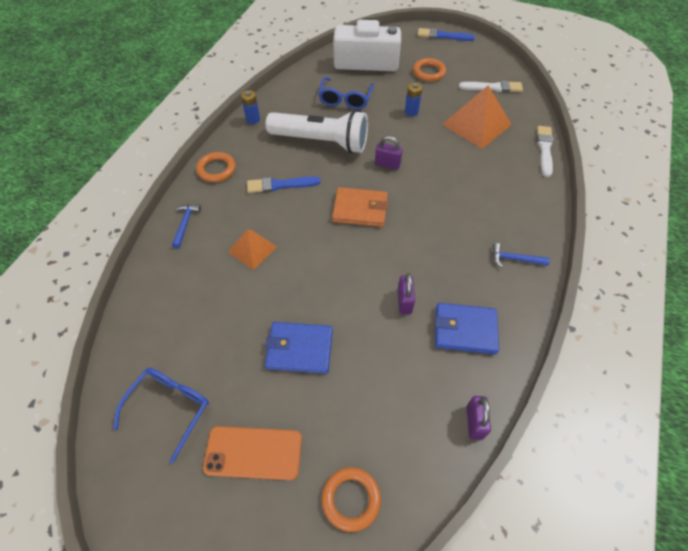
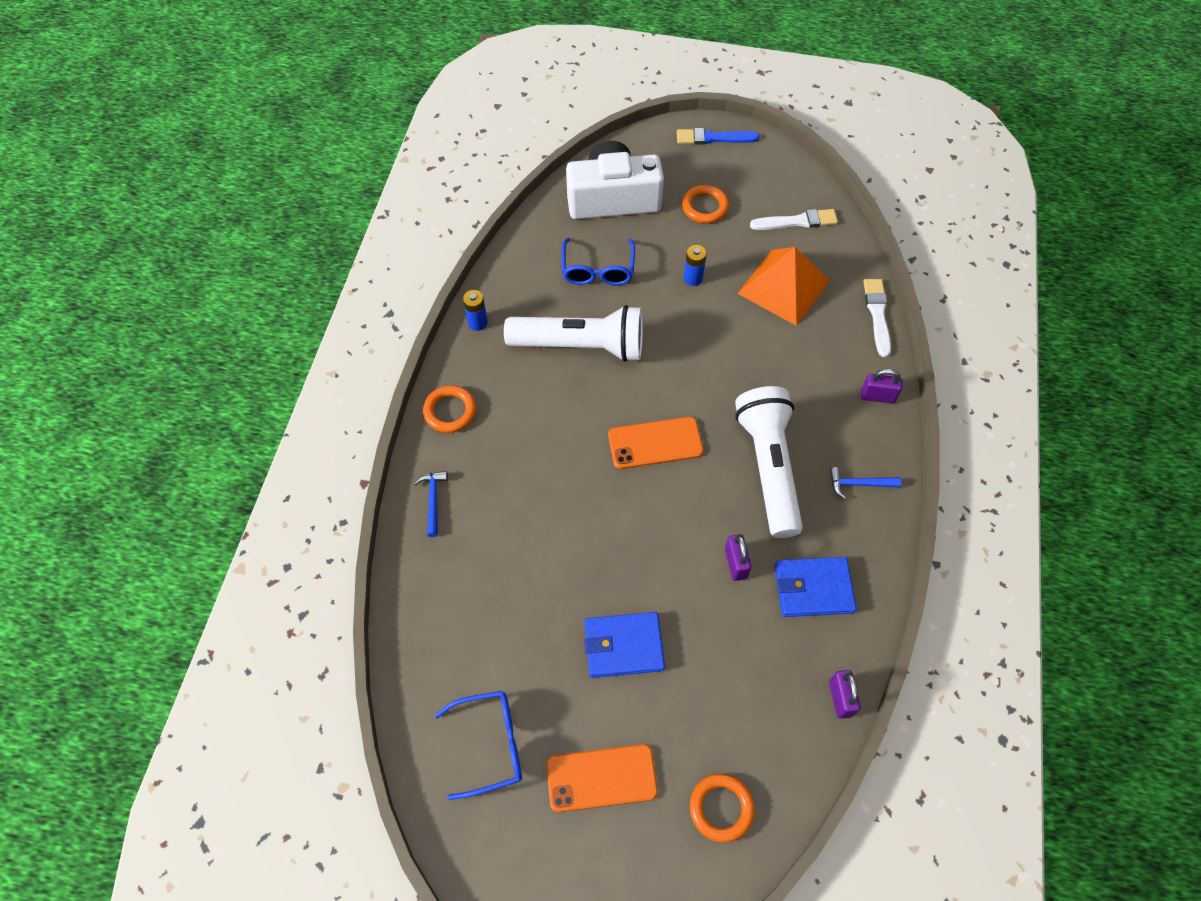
camera: 10 degrees left, 5 degrees up
blue glasses [113,368,209,463] -> blue glasses turned 60 degrees clockwise [435,691,522,800]
orange pyramid [228,230,277,270] -> none
blue brush [247,176,321,193] -> none
orange wallet [332,187,388,227] -> orange phone [608,417,703,469]
purple padlock [375,136,403,170] -> purple padlock moved to [861,369,902,404]
none -> white flashlight [735,386,803,538]

